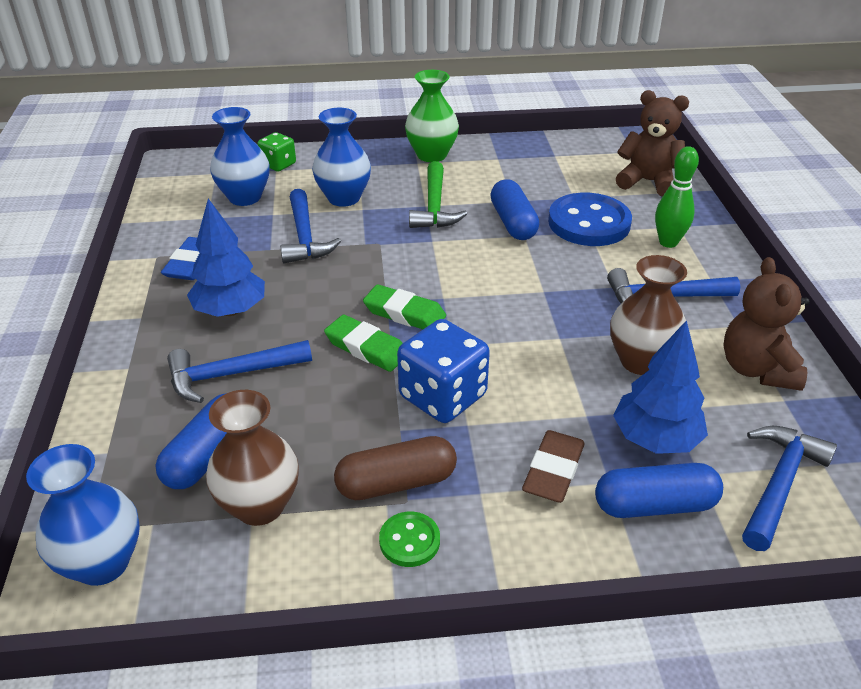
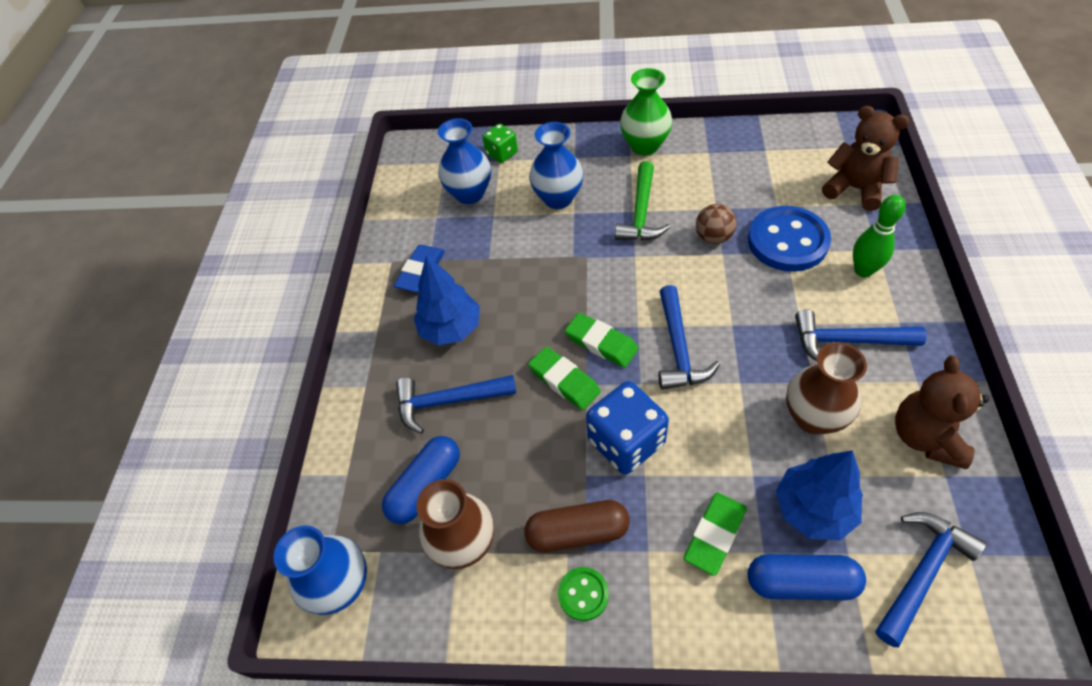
camera: 15 degrees right, 15 degrees up
blue hammer [280,189,341,263] -> blue hammer moved to [659,285,720,390]
blue capsule [490,179,539,240] -> brown ball [696,204,736,244]
brown eraser [522,430,585,503] -> green eraser [684,492,747,576]

